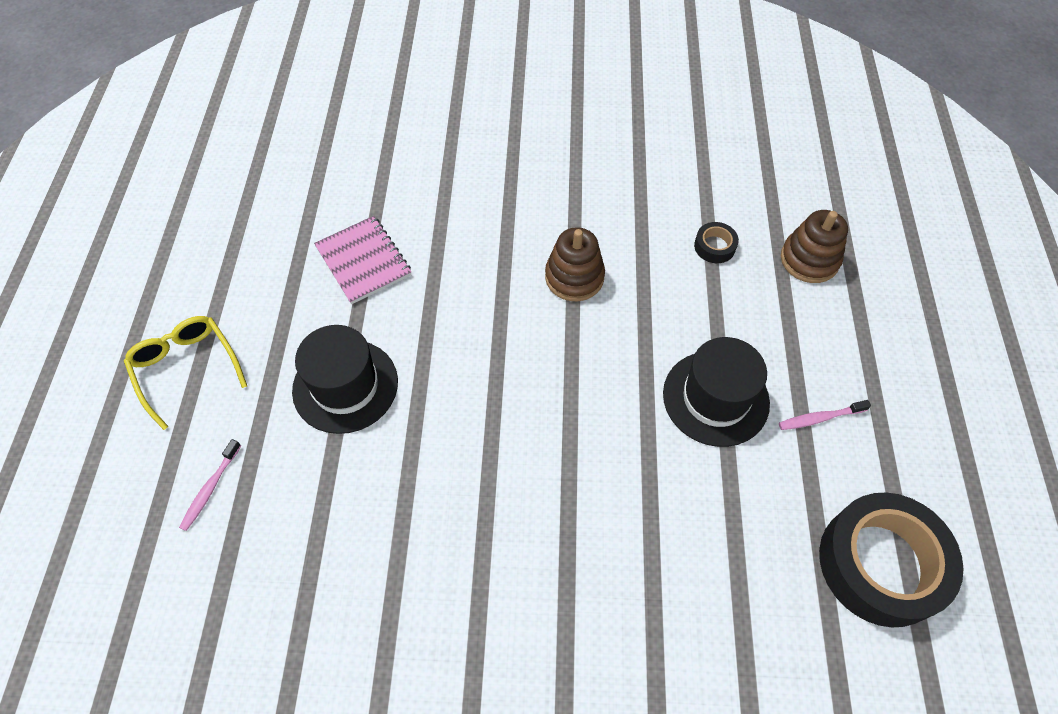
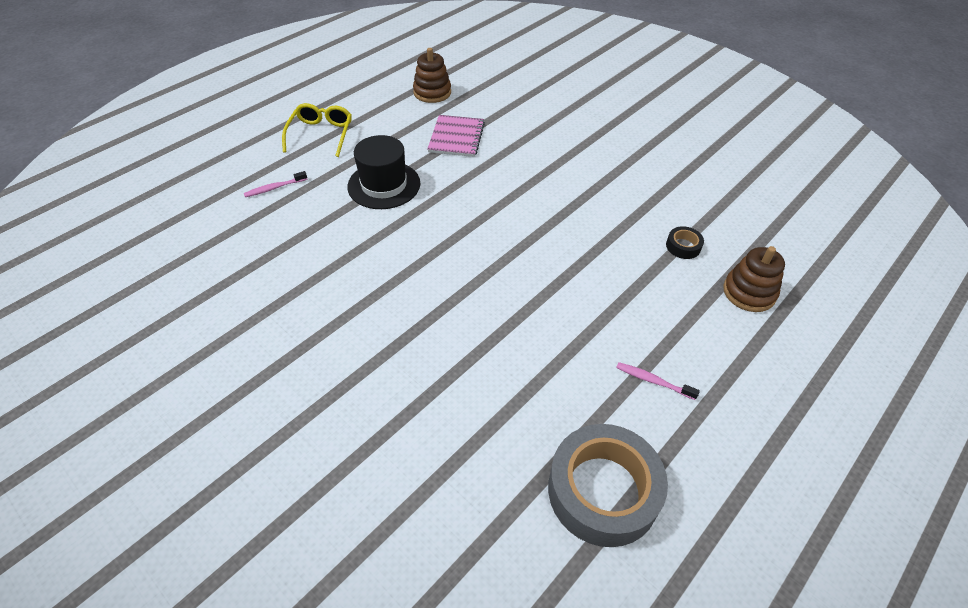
camera: 40 degrees right, 10 degrees down
brown stacking toy [545,227,605,301] -> brown stacking toy moved to [413,48,451,103]
black hat [663,337,770,447] -> none
black tape [819,492,964,627] -> grey tape [548,424,668,547]

